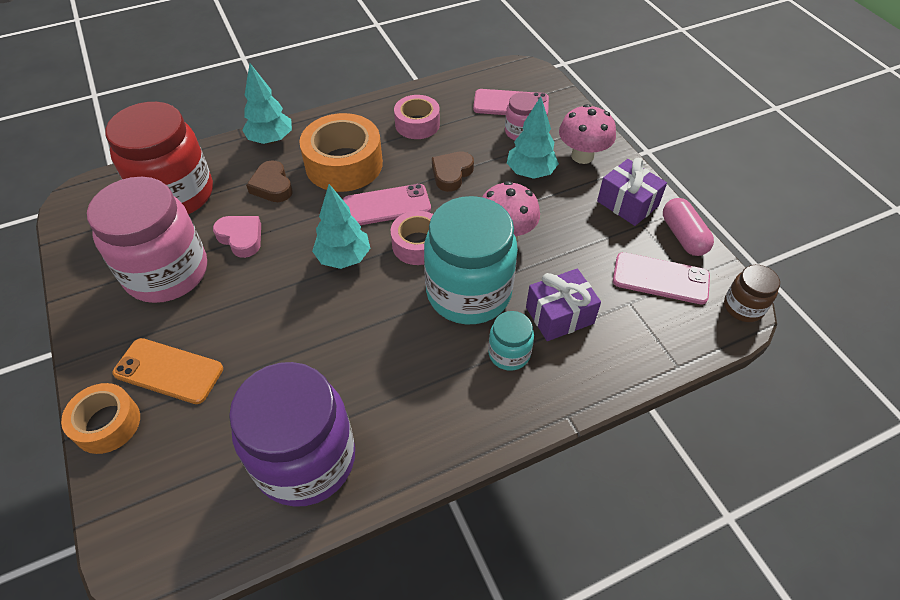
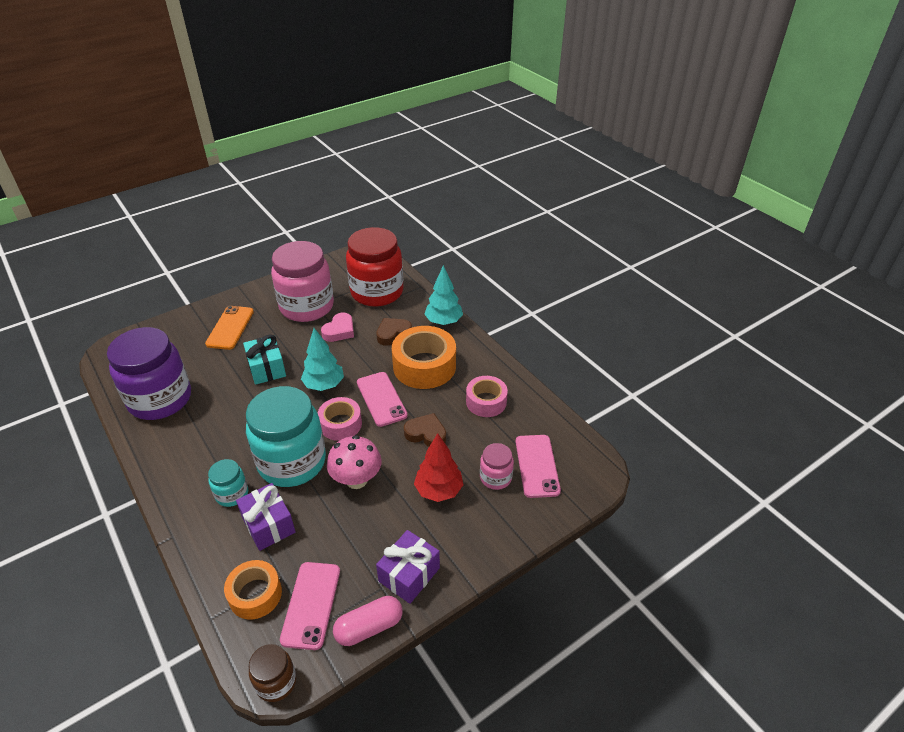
camera: 80 degrees right, 10 degrees down
orange tape [61,383,140,454] -> orange tape moved to [224,560,282,620]
turquoise tree [507,97,559,179] -> red tree [414,433,463,502]
pink mushroom [559,104,616,164] -> none
none -> turquoise gift [243,335,286,385]

